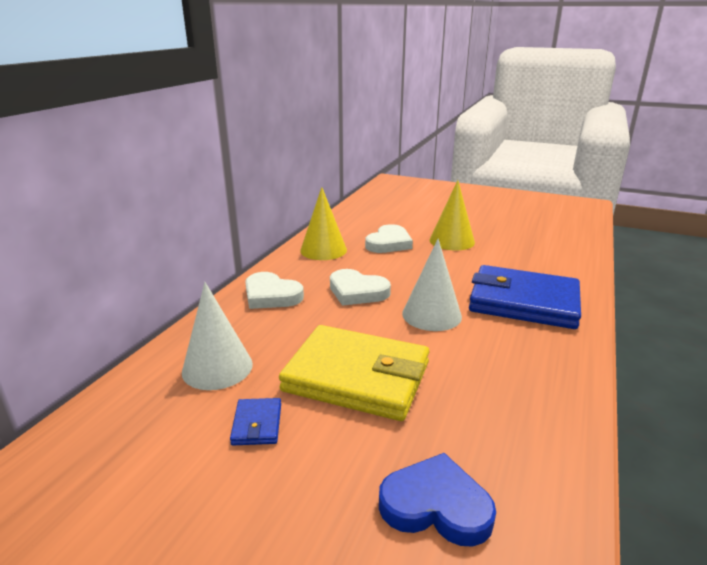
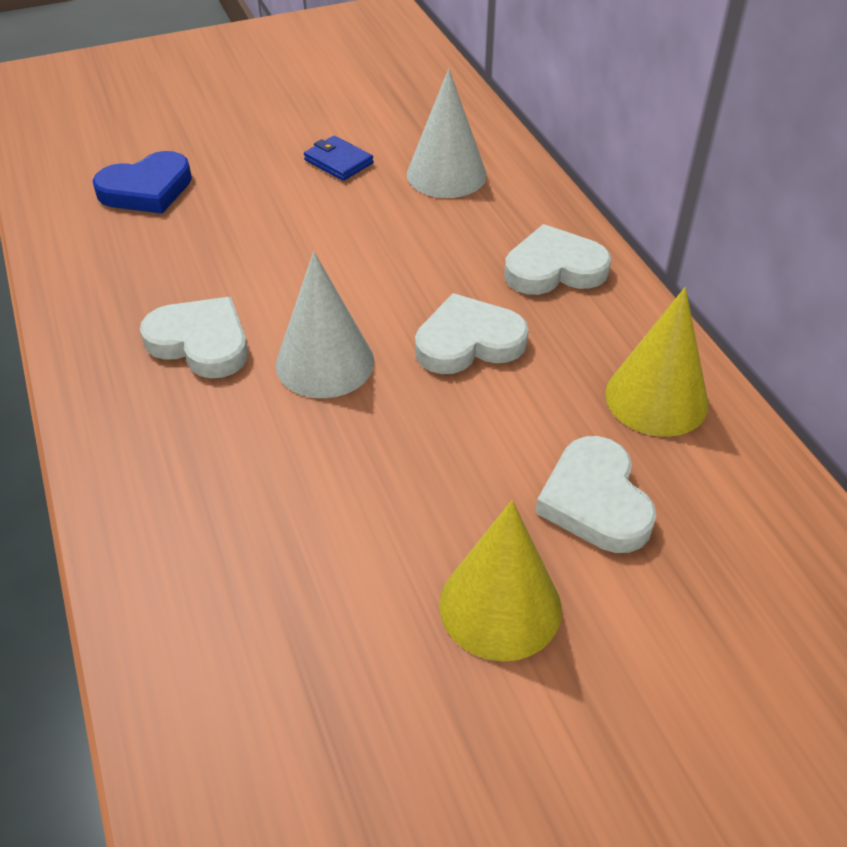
camera: 135 degrees right, 20 degrees up
yellow wallet [279,325,430,421] -> none
blue wallet [469,265,581,329] -> none
none -> white heart [140,297,248,378]

